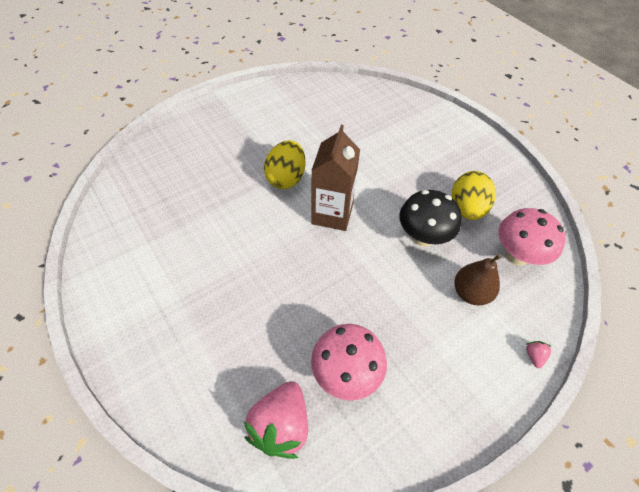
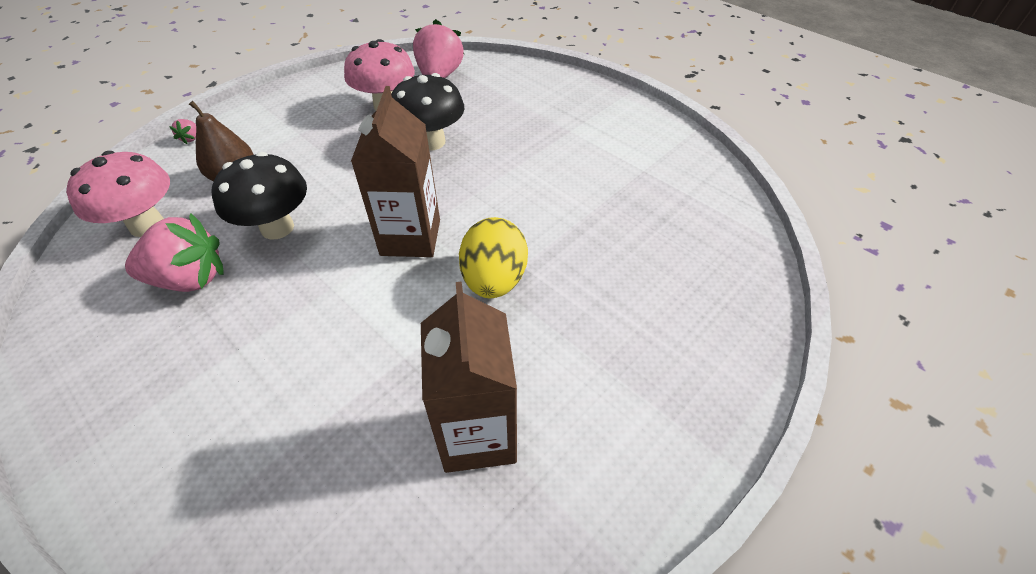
camera: 170 degrees right, 5 degrees down
yellow egg [452,171,496,220] -> pink strawberry [125,213,224,292]
none -> black mushroom [391,73,464,150]
none -> brown carton [421,281,517,473]

